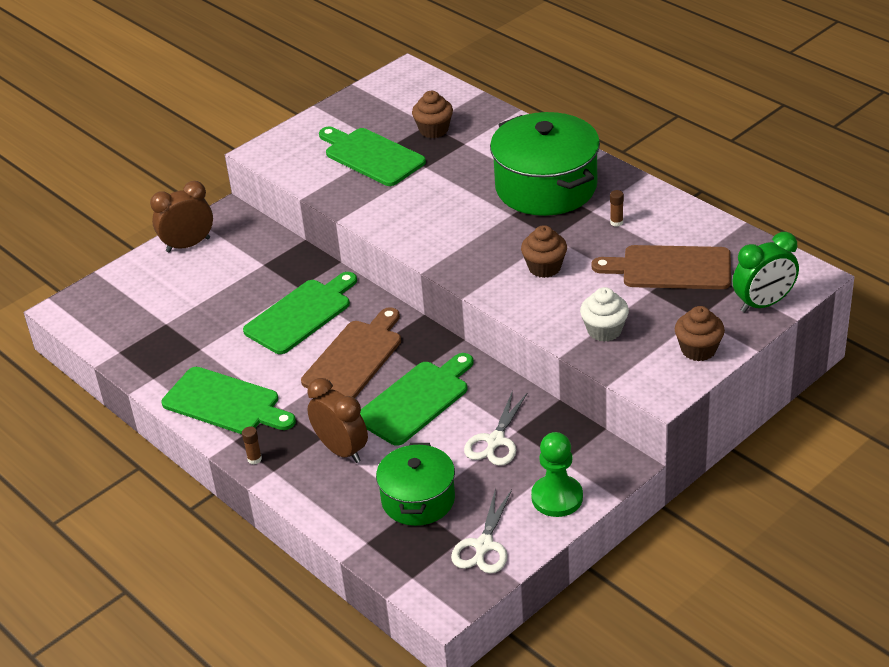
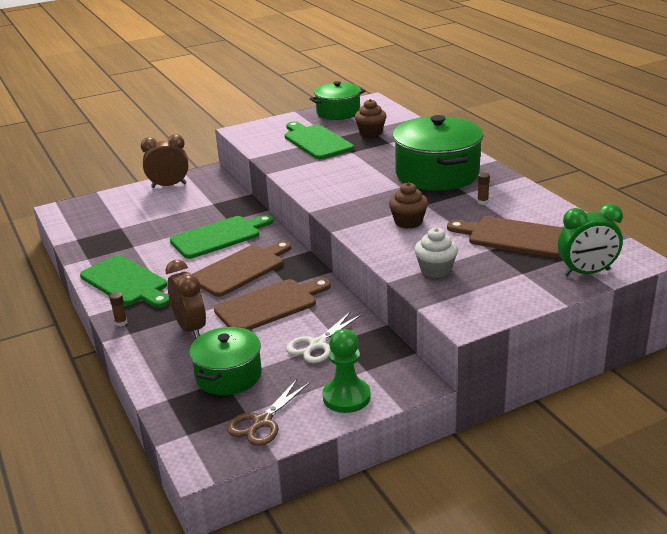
camera: 15 degrees right, 10 degrees down
green cutting board [360,353,474,446] -> brown cutting board [214,278,331,329]
white scissors [451,488,512,574] -> brown scissors [227,378,310,446]
brown cupcake [675,306,725,361] -> none
none -> green pot [309,81,365,120]

